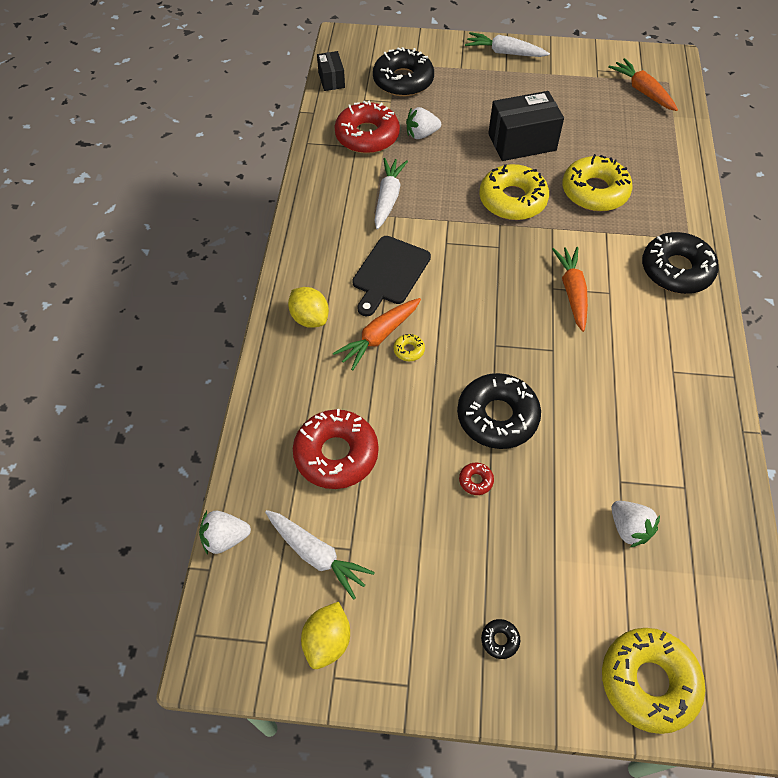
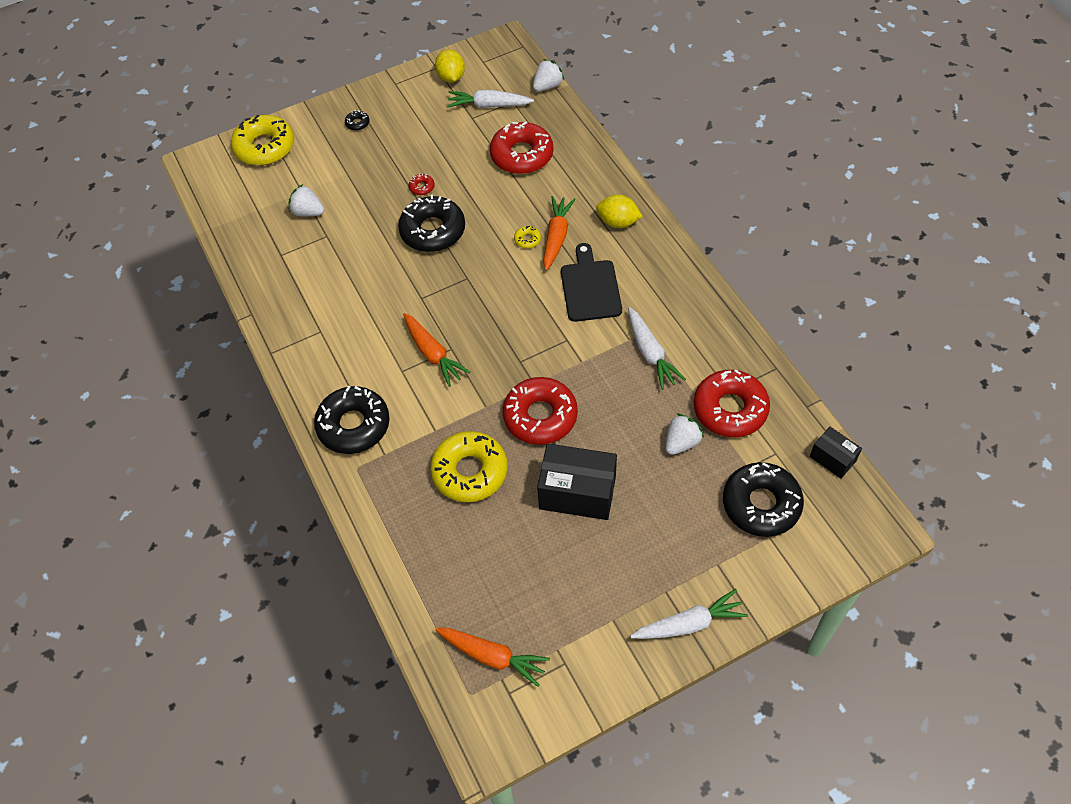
camera: 150 degrees right, 0 degrees up
yellow donut [479,164,549,220] -> red donut [503,377,578,445]
black box [488,91,564,161] -> black box turned 60 degrees clockwise [537,444,617,520]

